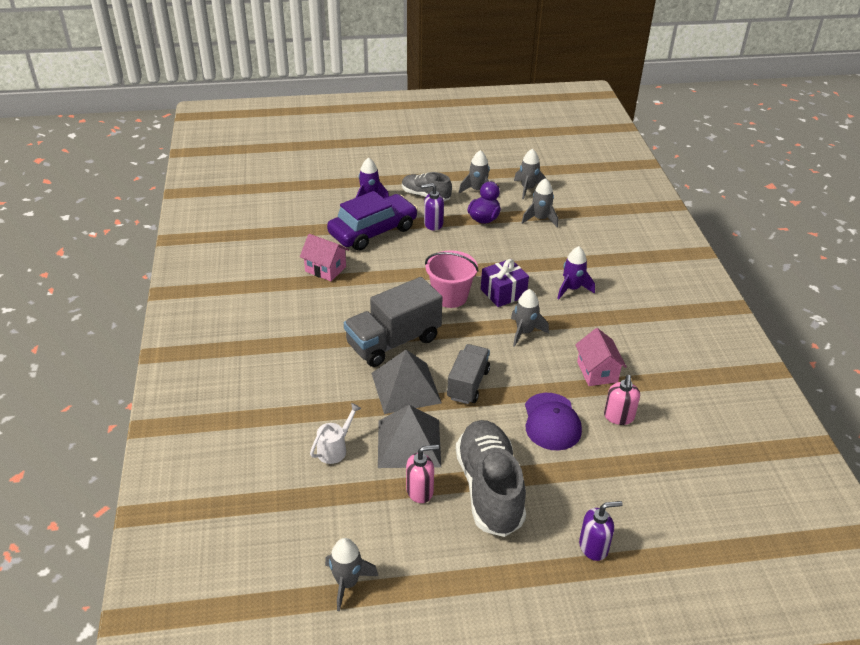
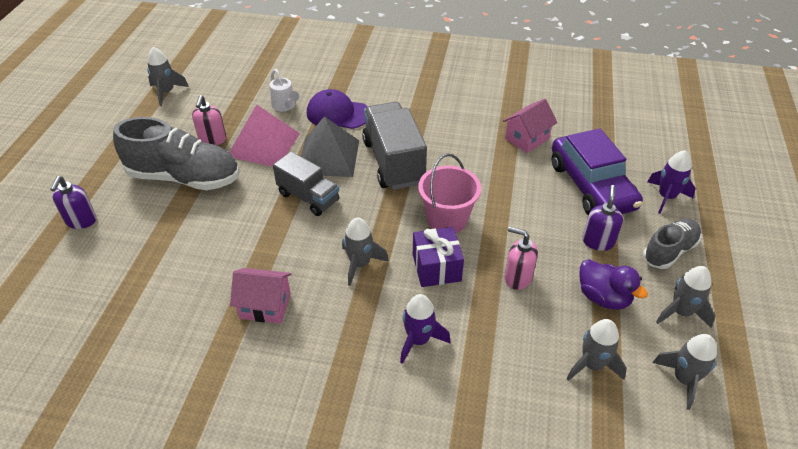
camera: 110 degrees right, 5 degrees up
grey pyramid [378,405,441,468] -> pink pyramid [229,104,300,167]
purple cap [525,393,582,450] -> purple cap moved to [307,89,368,129]
pink soap dispenser [604,375,640,425] -> pink soap dispenser moved to [505,227,538,290]

